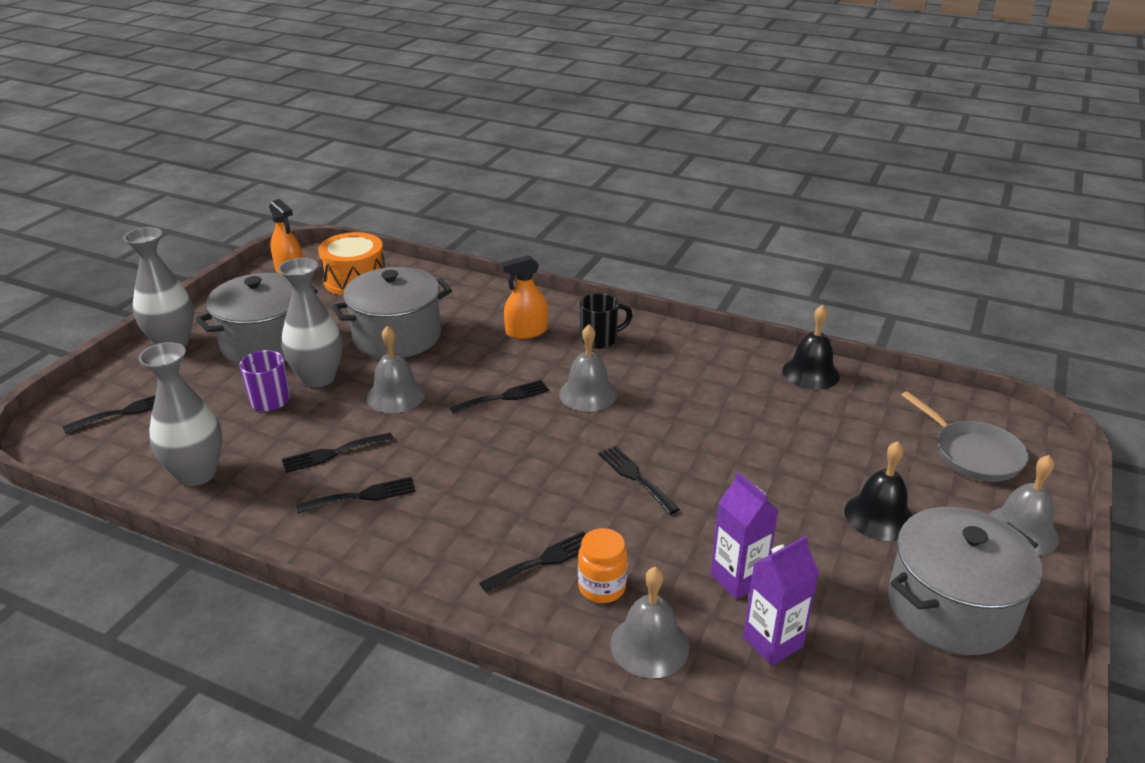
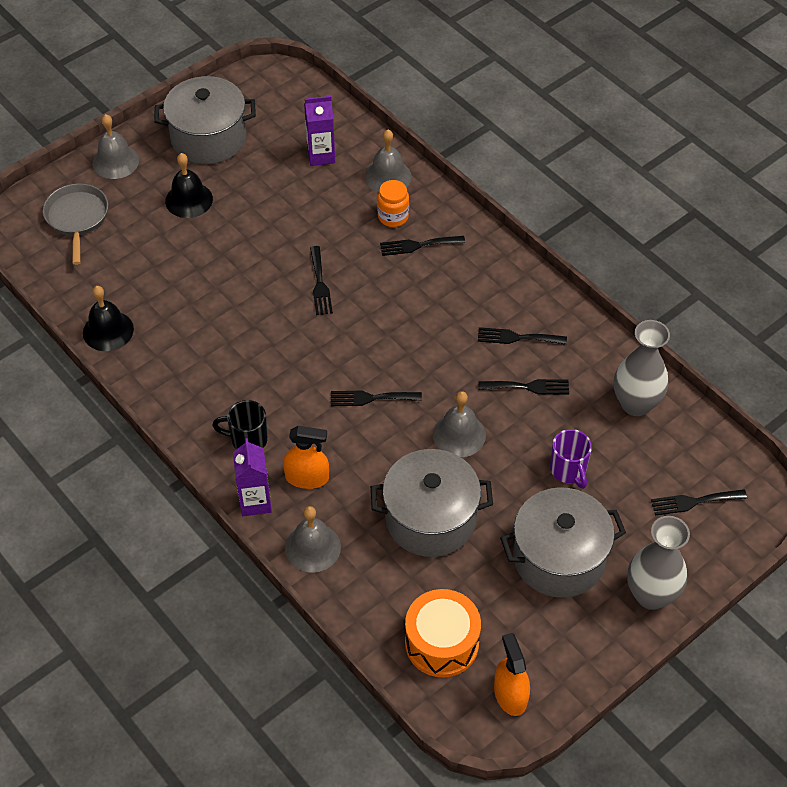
camera: 155 degrees left, 20 degrees up
grey vase [278,258,342,387] -> none
grey bell [559,325,617,412] -> grey bell moved to [285,506,341,572]
purple carton [710,472,779,599] -> purple carton moved to [233,438,272,516]

